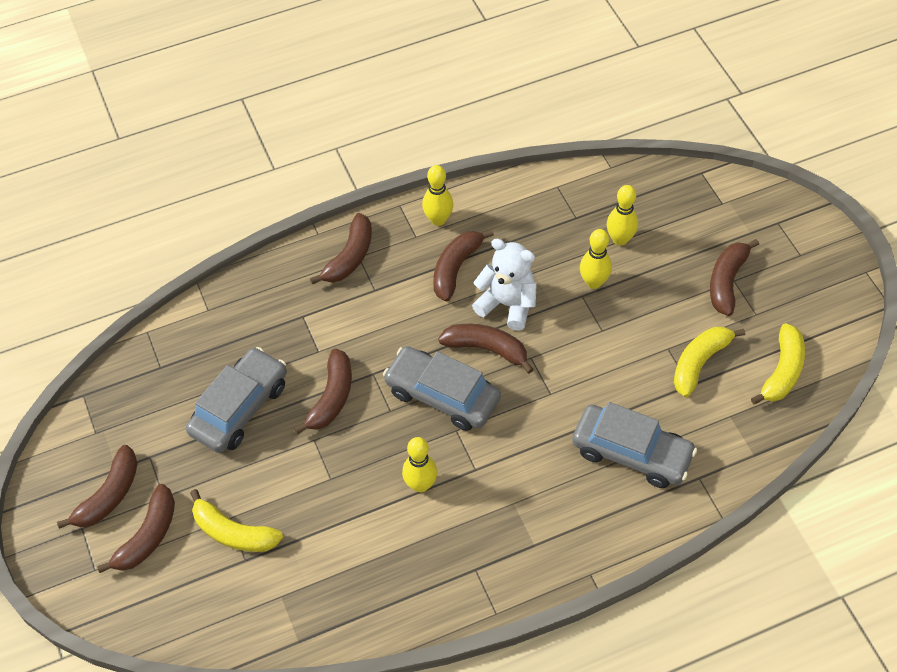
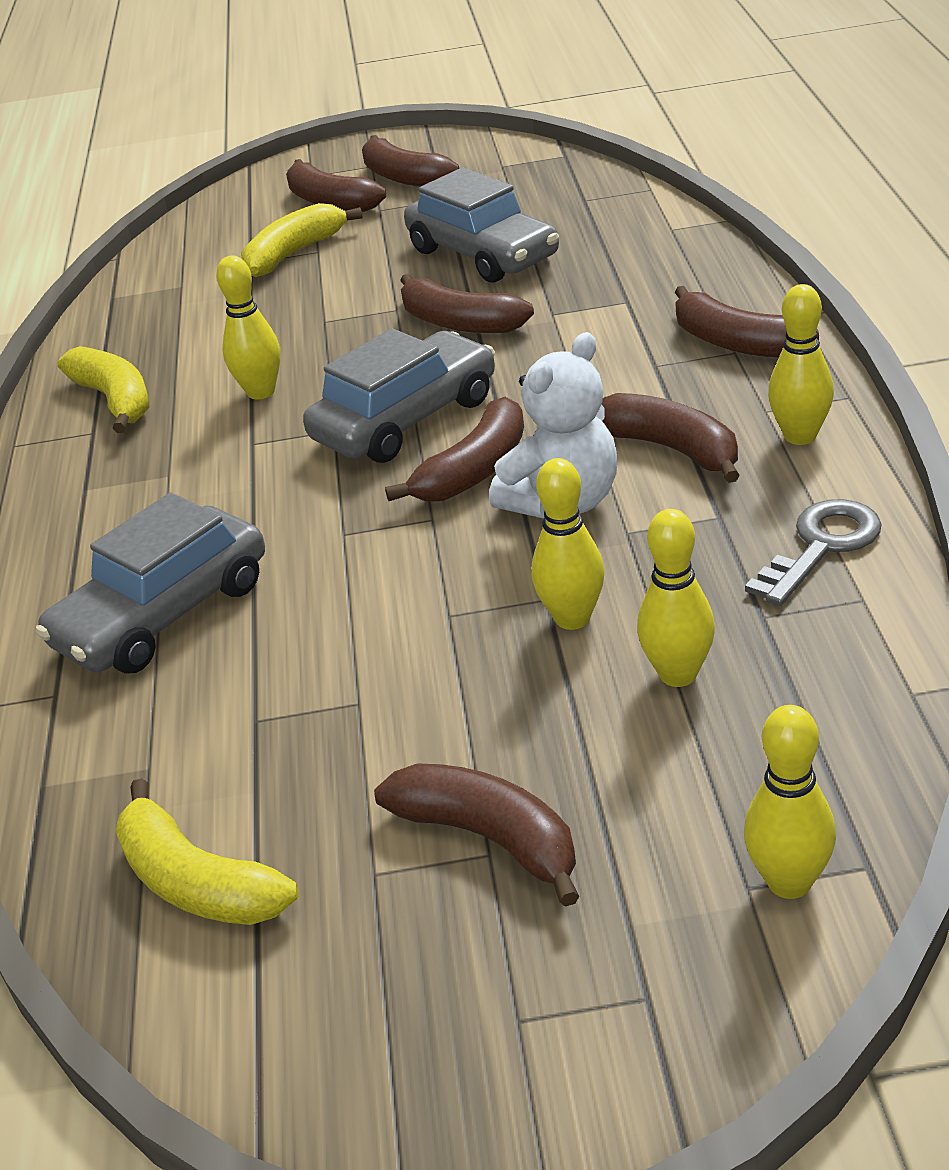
camera: 110 degrees right, 20 degrees down
yellow banana [674,327,745,397] -> yellow banana moved to [57,346,149,433]
none -> yellow bowling pin [744,705,836,899]
none -> grey key [745,499,882,606]

